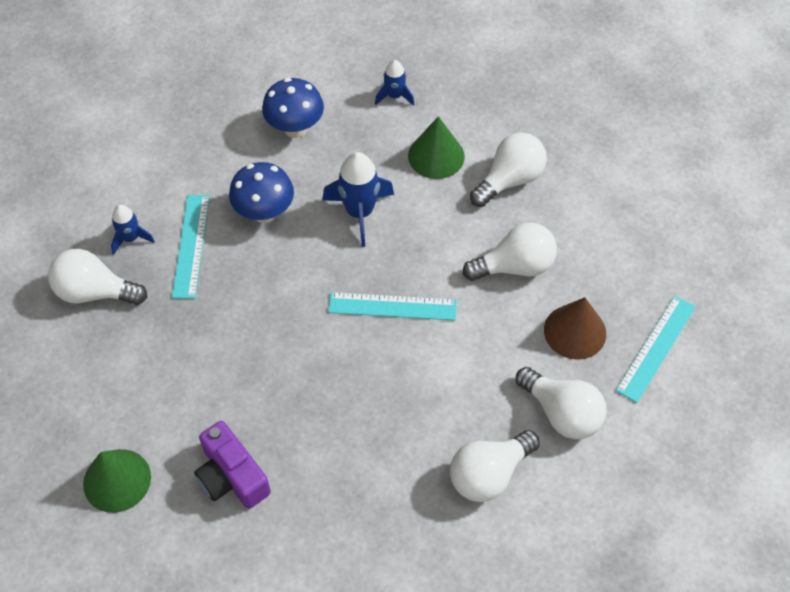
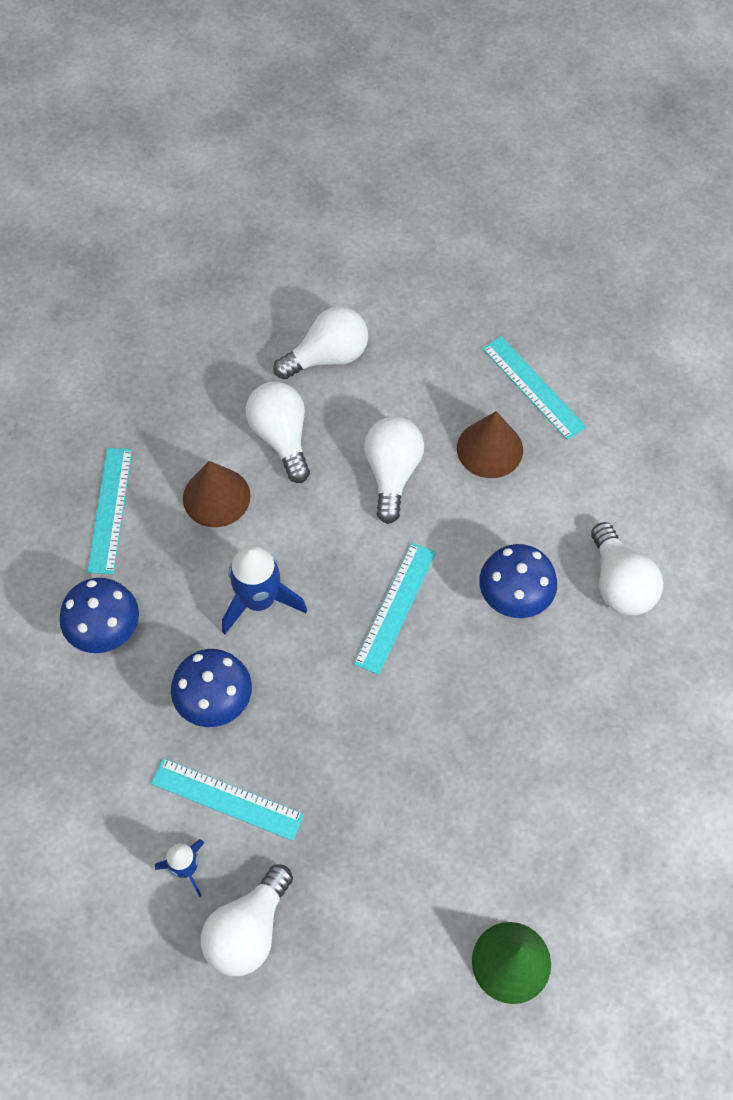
camera: 70 degrees left, 5 degrees up
purple camera [194,421,271,509] -> none
blue rocket [375,60,415,106] -> turquoise ruler [87,448,132,574]
green cone [408,116,465,179] -> brown cone [183,461,251,527]
white light bulb [516,367,606,439] -> white light bulb moved to [273,306,368,380]
none -> blue mushroom [479,544,557,618]

